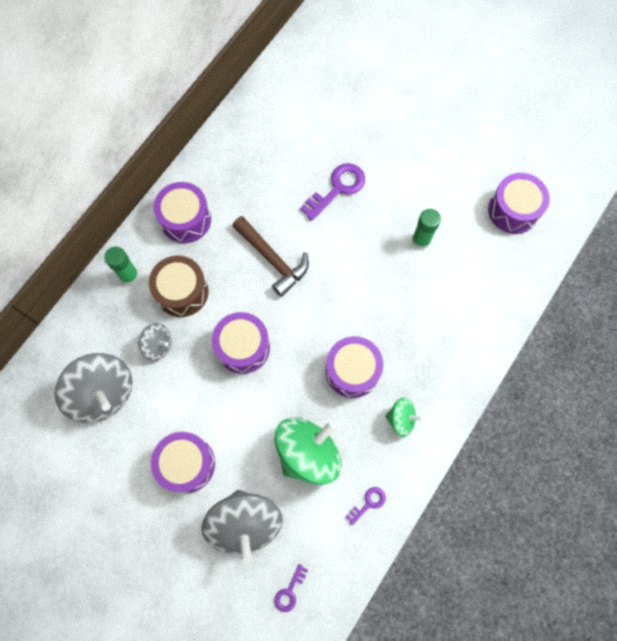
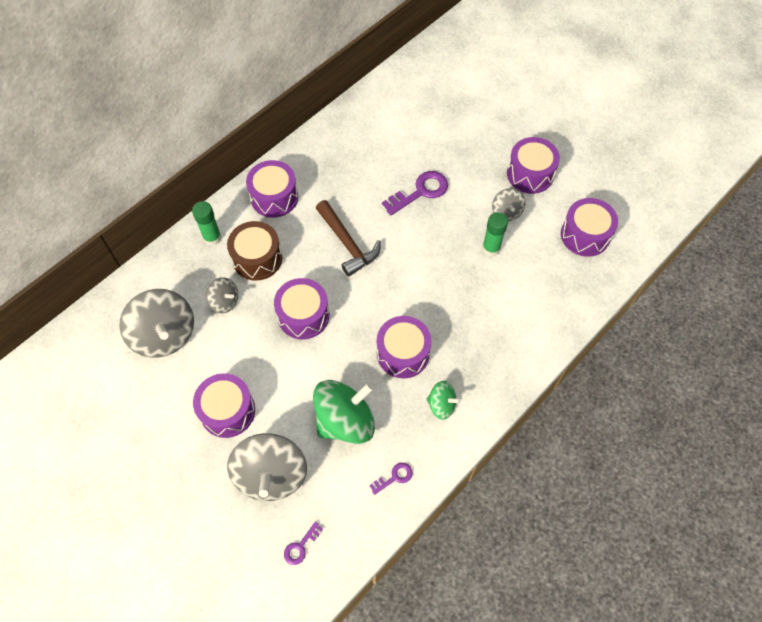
camera: 10 degrees right, 10 degrees down
none -> grey spinning top [492,188,525,221]
none -> purple drum [507,137,560,194]

